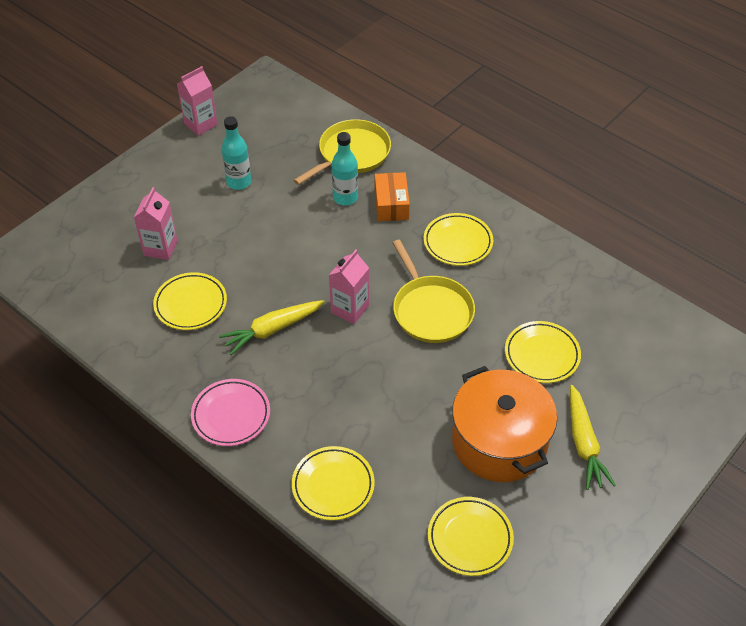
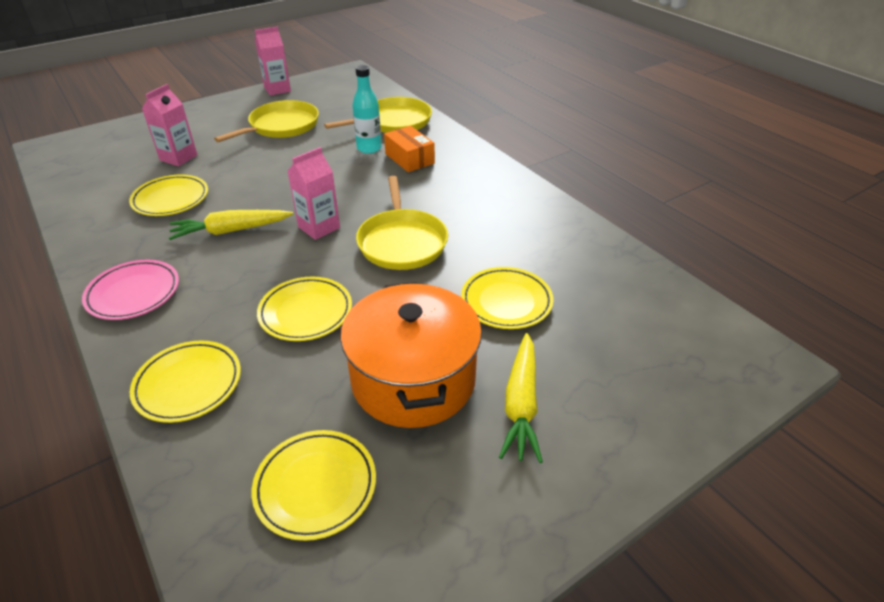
camera: 15 degrees right, 10 degrees down
turquoise bottle [221,116,251,190] -> yellow pan [214,100,319,142]
orange box [375,172,410,221] -> orange box turned 45 degrees counterclockwise [384,126,435,172]
yellow plate [424,213,493,266] -> yellow plate moved to [257,277,352,341]

